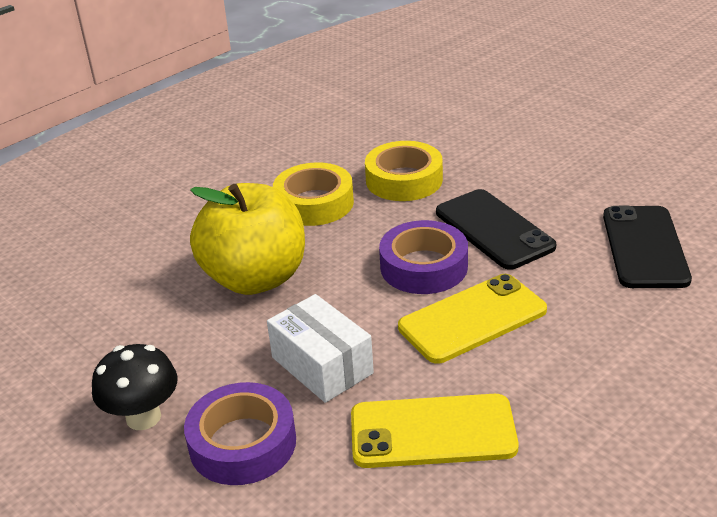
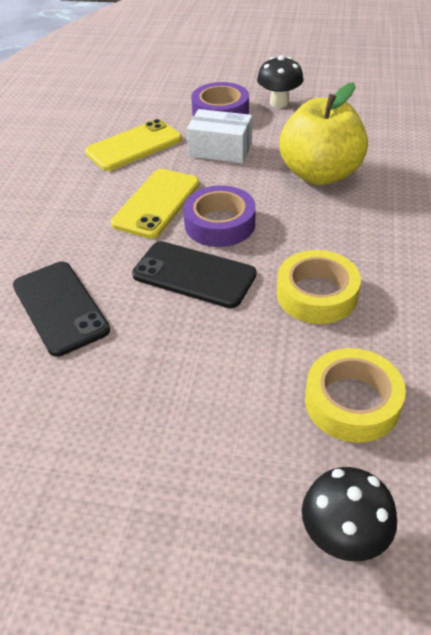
camera: 145 degrees right, 10 degrees up
yellow tape [273,162,354,226] -> yellow tape moved to [305,348,406,443]
none -> black mushroom [302,467,397,561]

